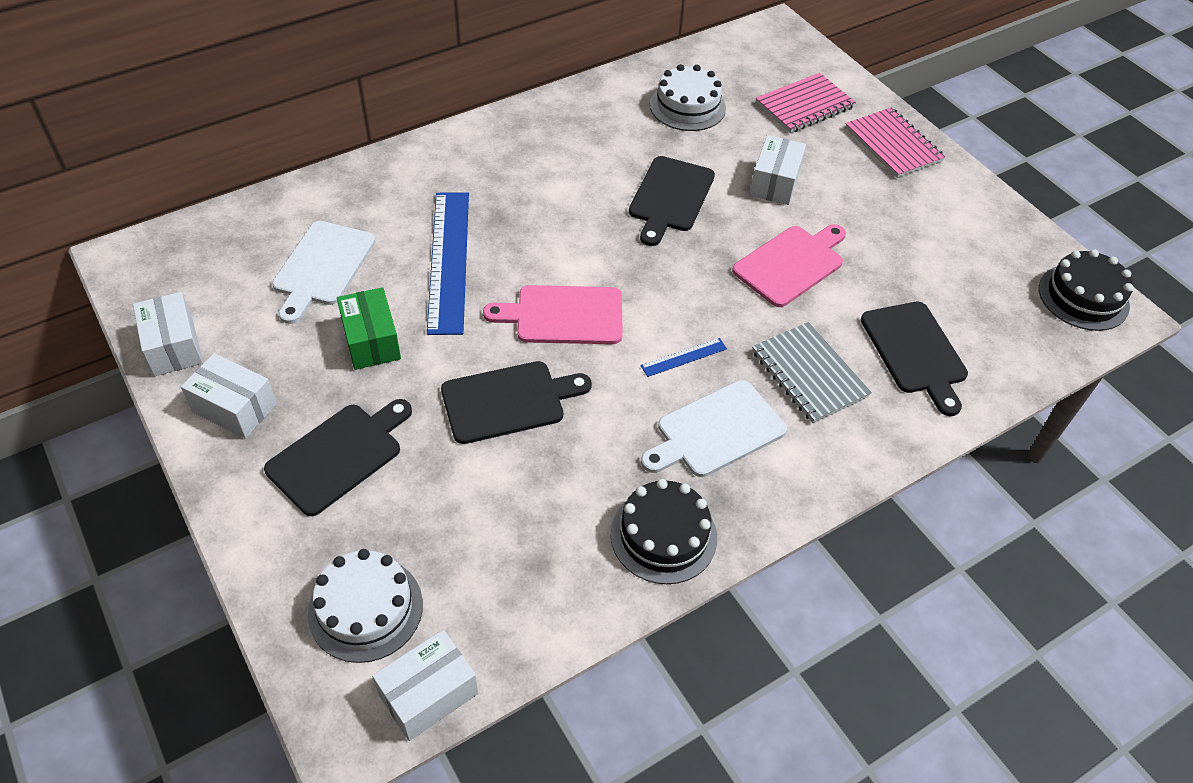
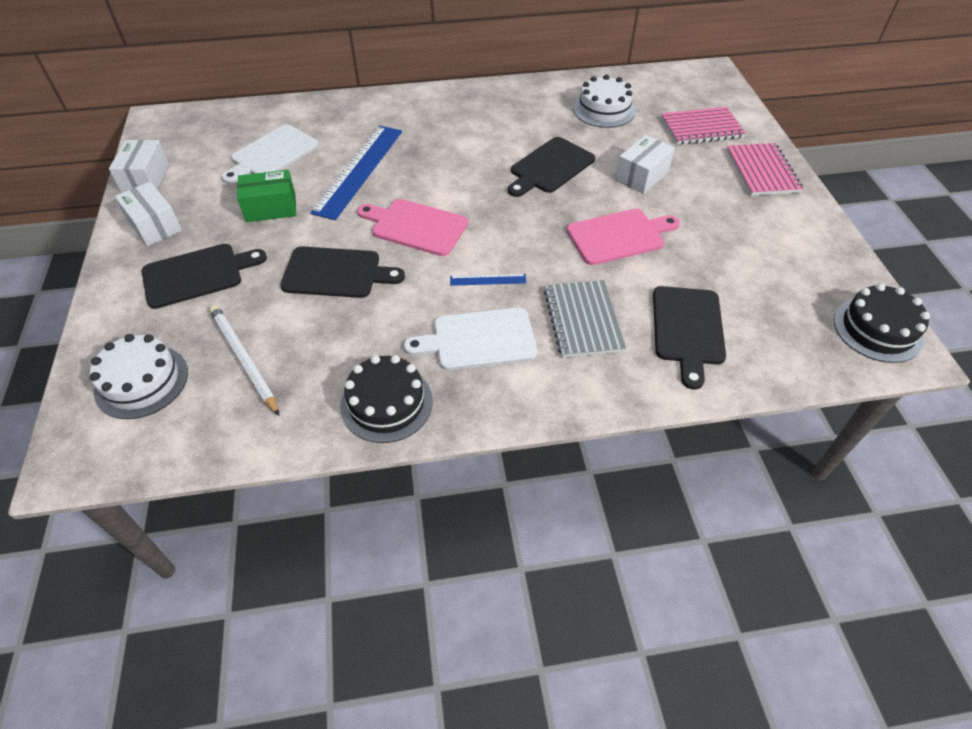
camera: 25 degrees right, 0 degrees up
green box [337,287,401,370] -> green box turned 75 degrees clockwise [237,170,296,222]
white box [372,630,478,741] -> none
none -> white pencil [209,305,279,416]

